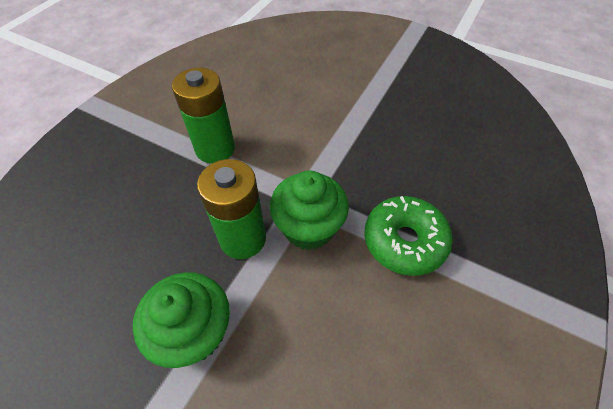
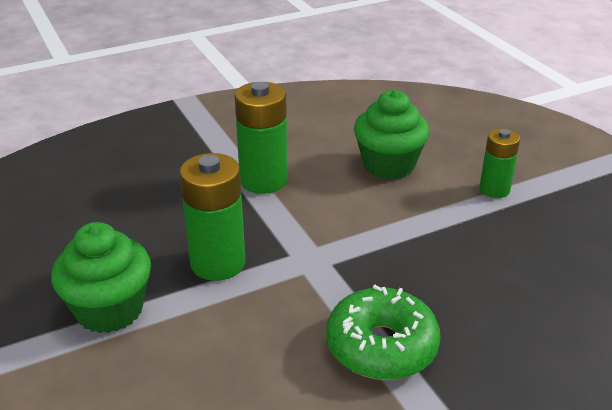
camera: 35 degrees right, 20 degrees down
green cupcake [270,171,349,250] -> green cupcake moved to [354,90,430,179]
none -> green battery [479,128,520,198]

